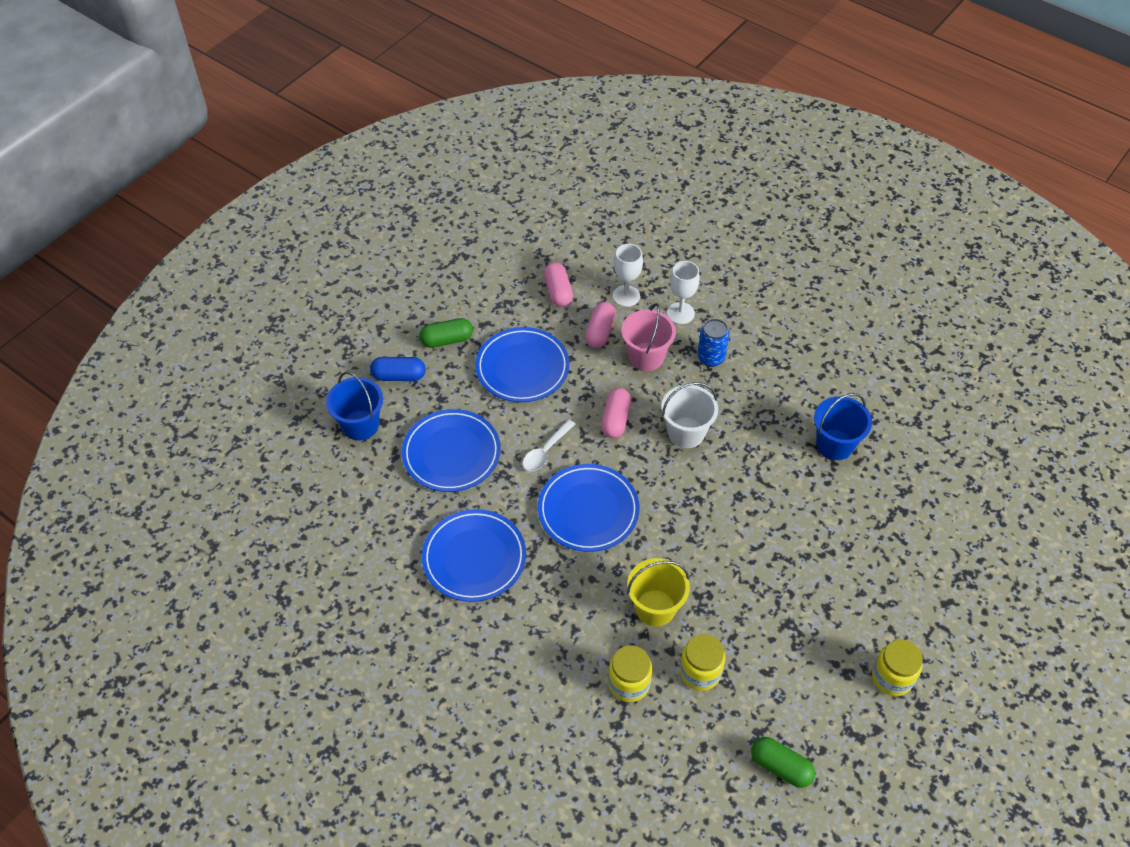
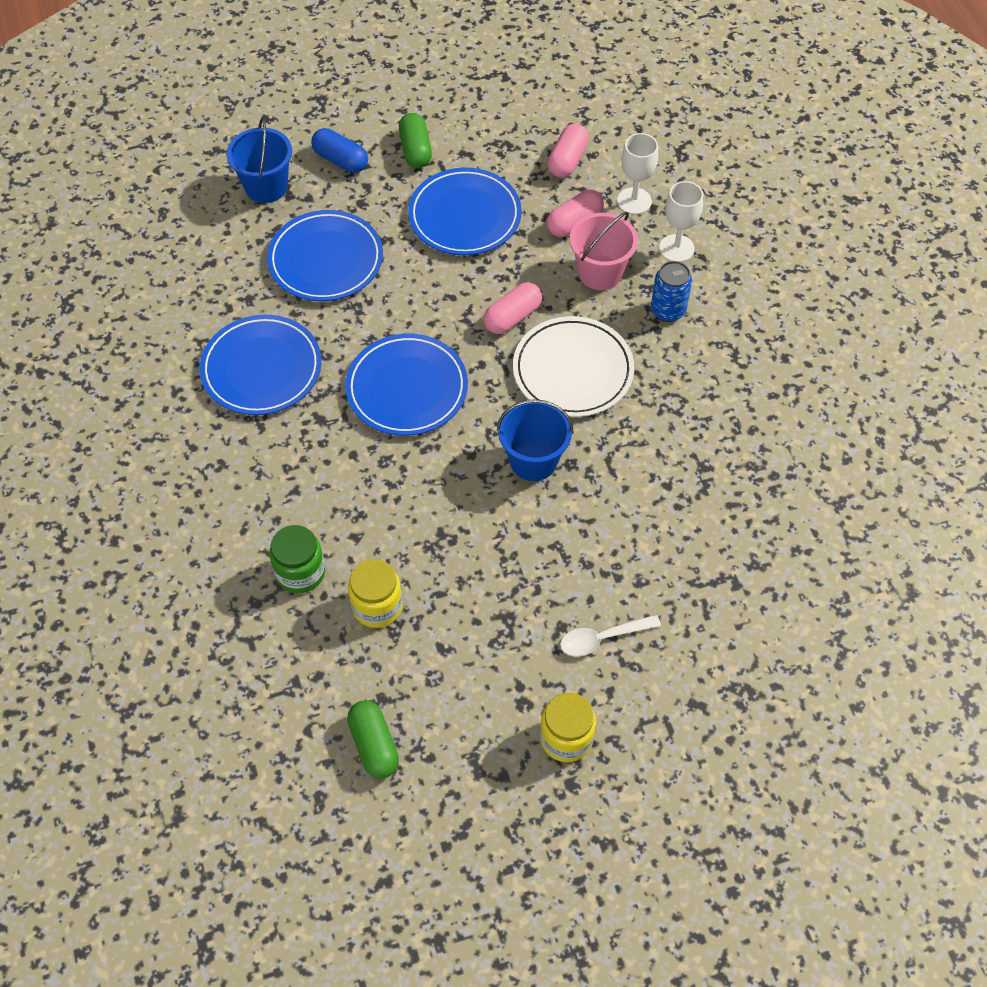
camera: 35 degrees right, 5 degrees up
green capsule [419,318,473,348] -> green capsule turned 60 degrees clockwise [399,113,432,168]
white spoon [523,419,575,471] -> white spoon moved to [560,615,661,657]
yellow jar [608,645,652,702] -> green jar [269,525,325,593]
yellow bucket [627,558,690,627] -> none
white bucket [661,382,718,448] -> white plate [513,316,634,417]
blue bucket [814,393,872,460] -> blue bucket moved to [497,399,574,481]

